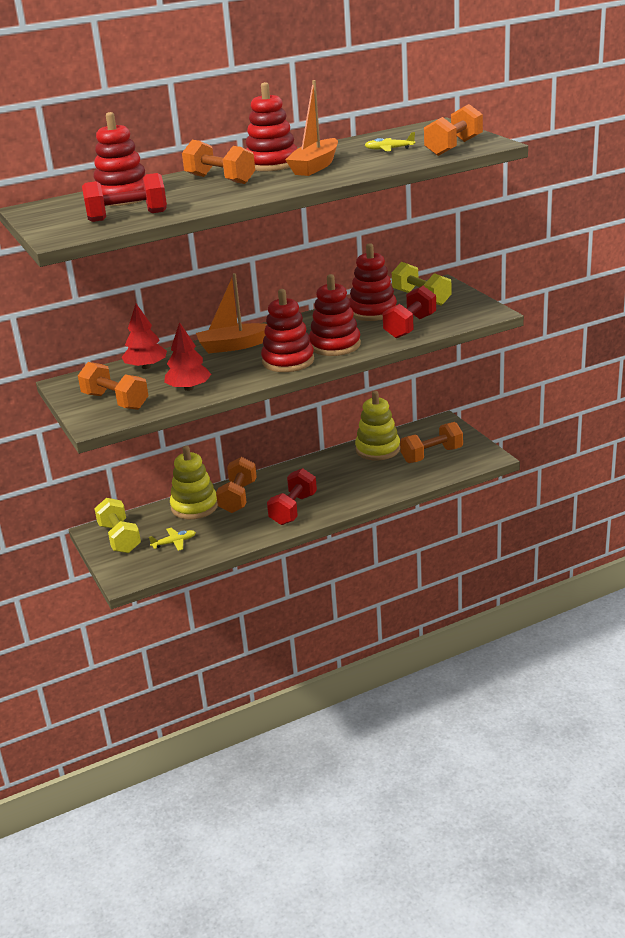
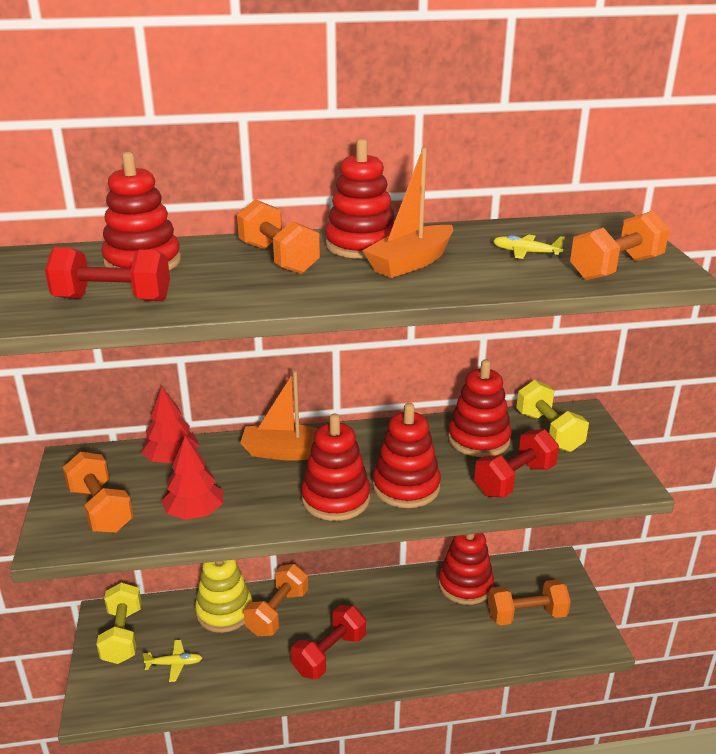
camera: 15 degrees right, 0 degrees up
yellow stacking toy [355,391,400,461] -> red stacking toy [438,533,494,605]

